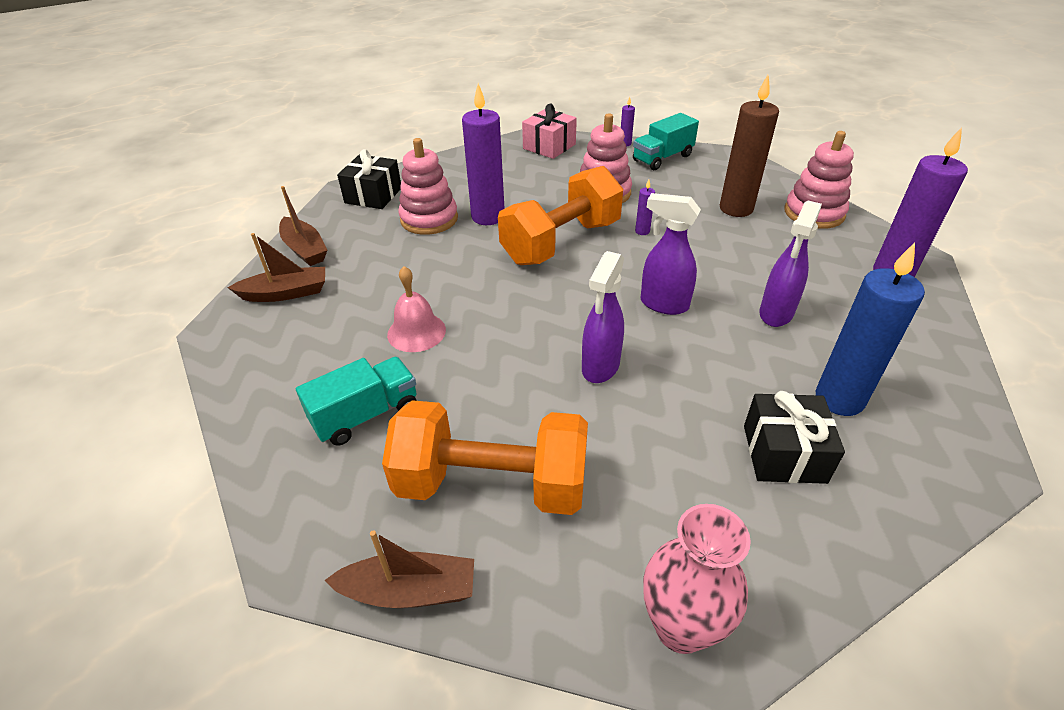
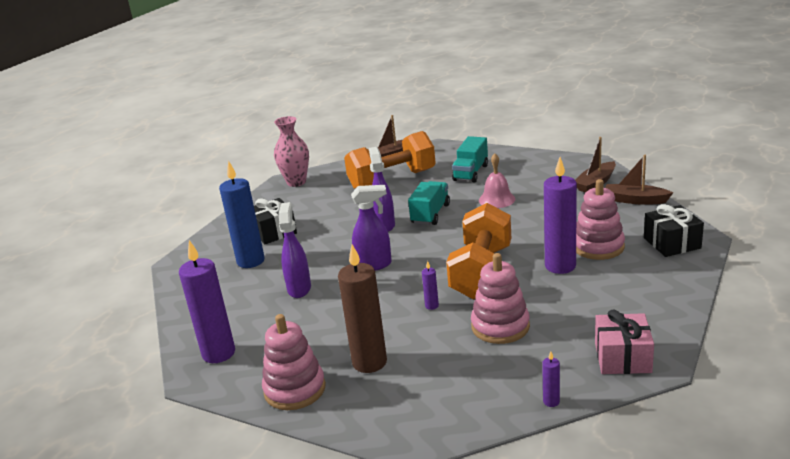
camera: 150 degrees right, 15 degrees down
turquoise truck [633,113,699,170] -> turquoise truck moved to [408,181,450,225]

